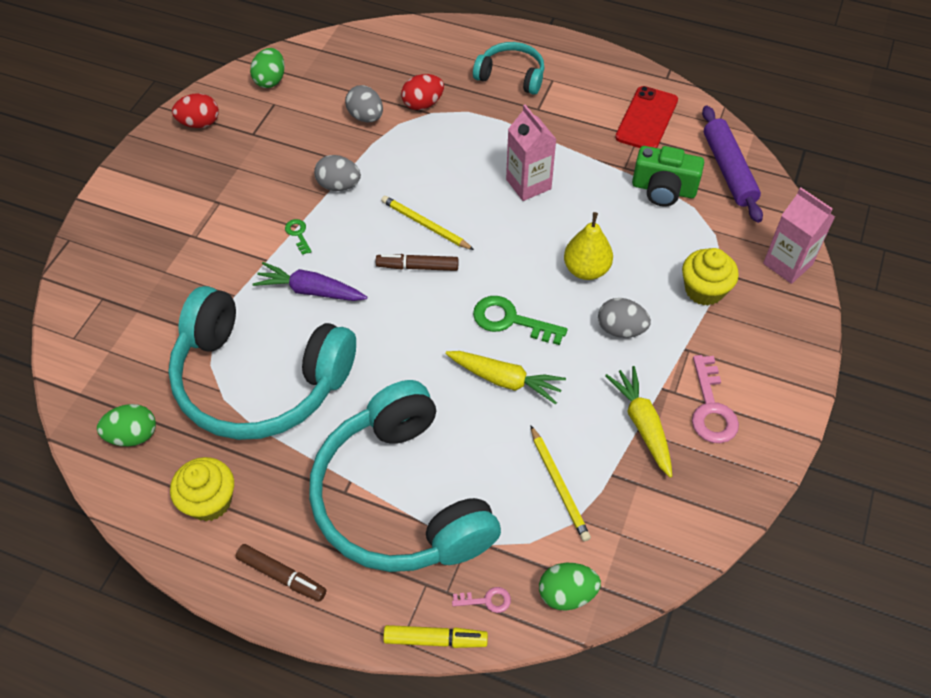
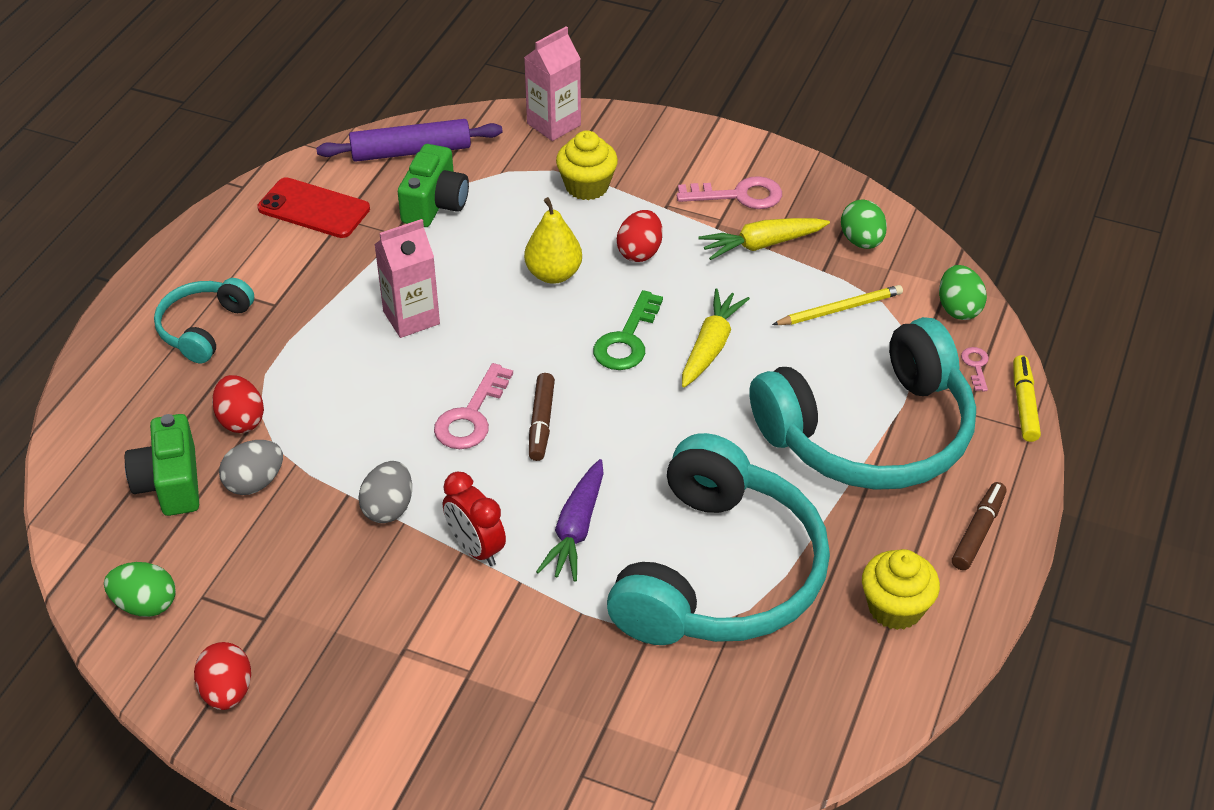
camera: 90 degrees left, 10 degrees down
green egg [97,404,156,446] -> green egg moved to [841,200,887,249]
green key [285,219,312,255] -> red clock [443,472,506,566]
yellow pencil [381,196,474,250] -> pink key [434,363,513,449]
grey egg [598,298,651,338] -> red egg [617,210,663,262]
none -> green camera [125,414,199,516]

